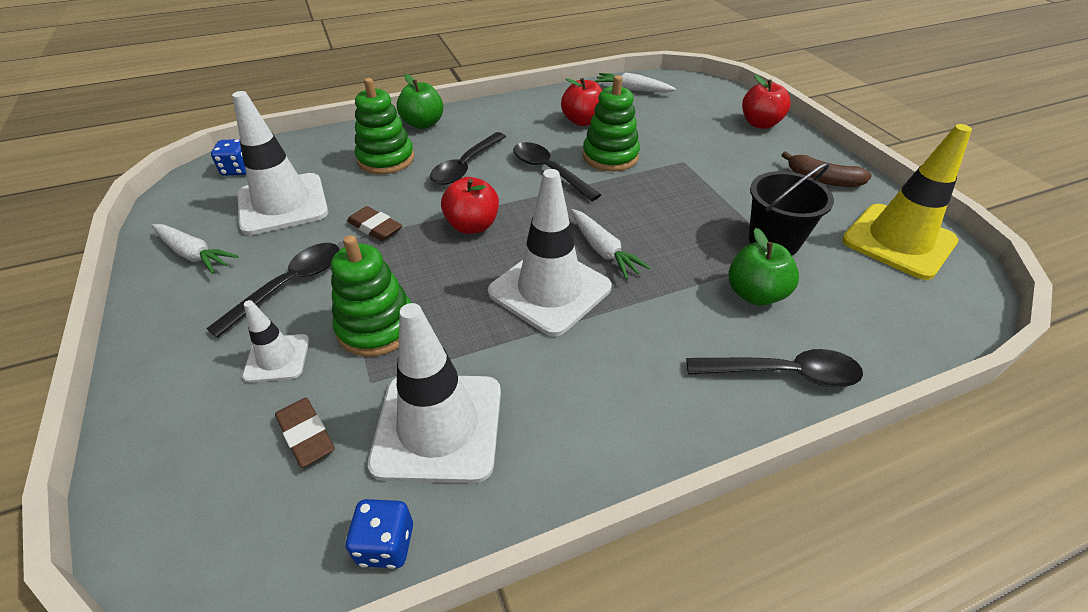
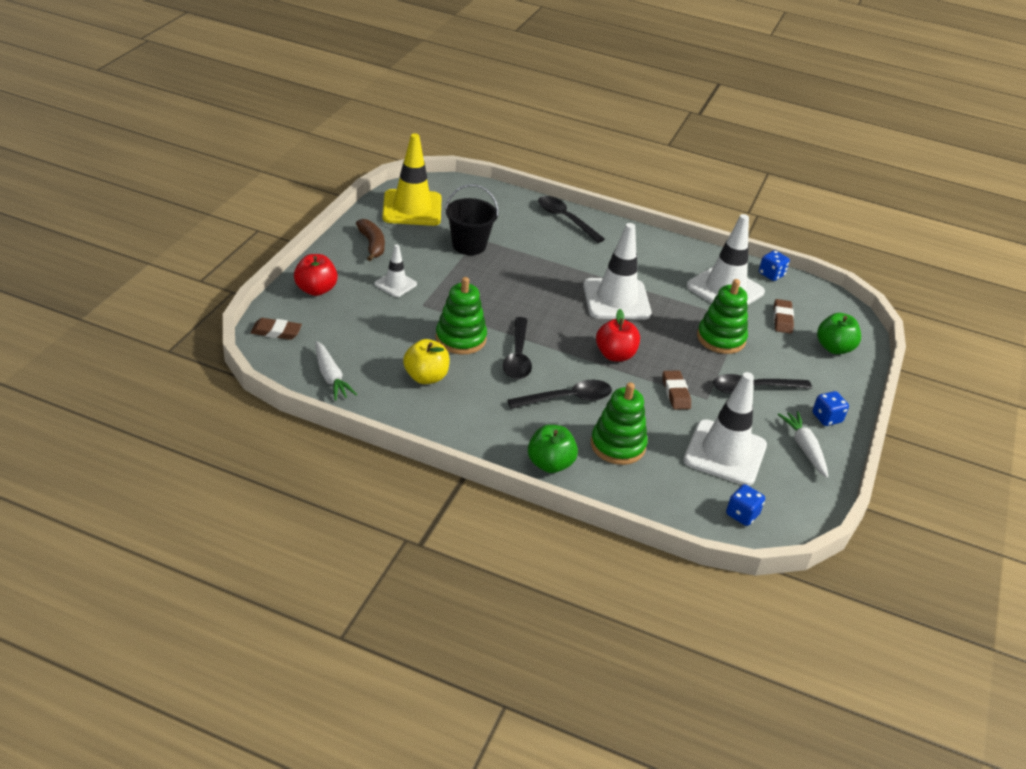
camera: 140 degrees left, 5 degrees down
white traffic cone [242,300,309,383] -> white traffic cone moved to [374,244,417,297]
red apple [561,78,602,126] -> yellow apple [403,339,450,384]
white carrot [571,209,651,279] -> none
green apple [728,228,799,306] -> green apple moved to [817,313,861,354]
none -> brown eraser [250,318,302,340]
none -> blue dice [812,391,849,426]

